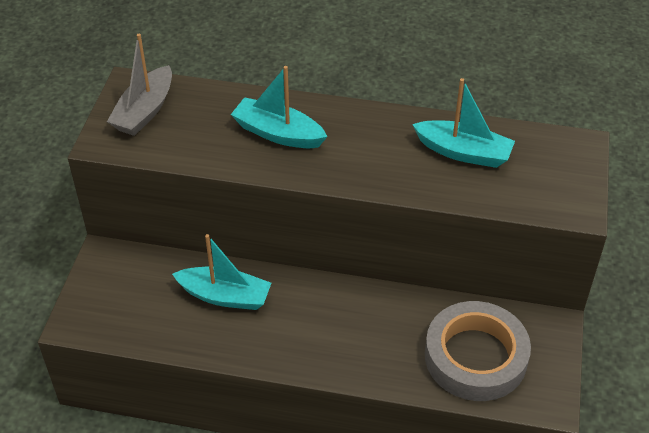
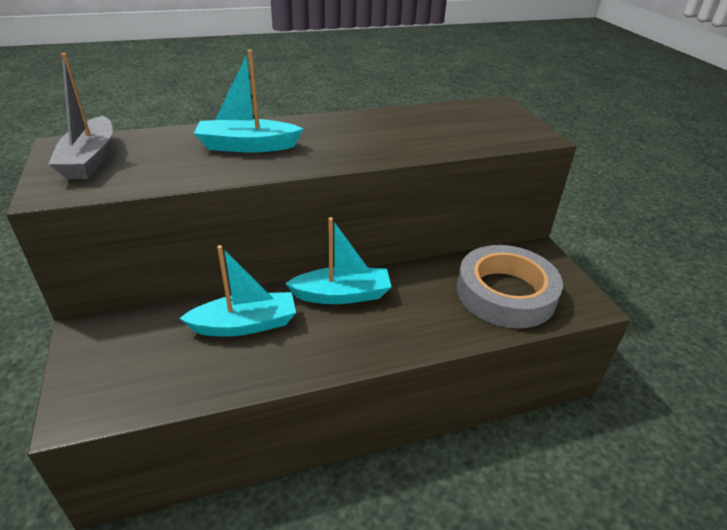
camera: 30 degrees left, 10 degrees down
turquoise boat [412,78,515,168] -> turquoise boat moved to [285,217,391,304]

